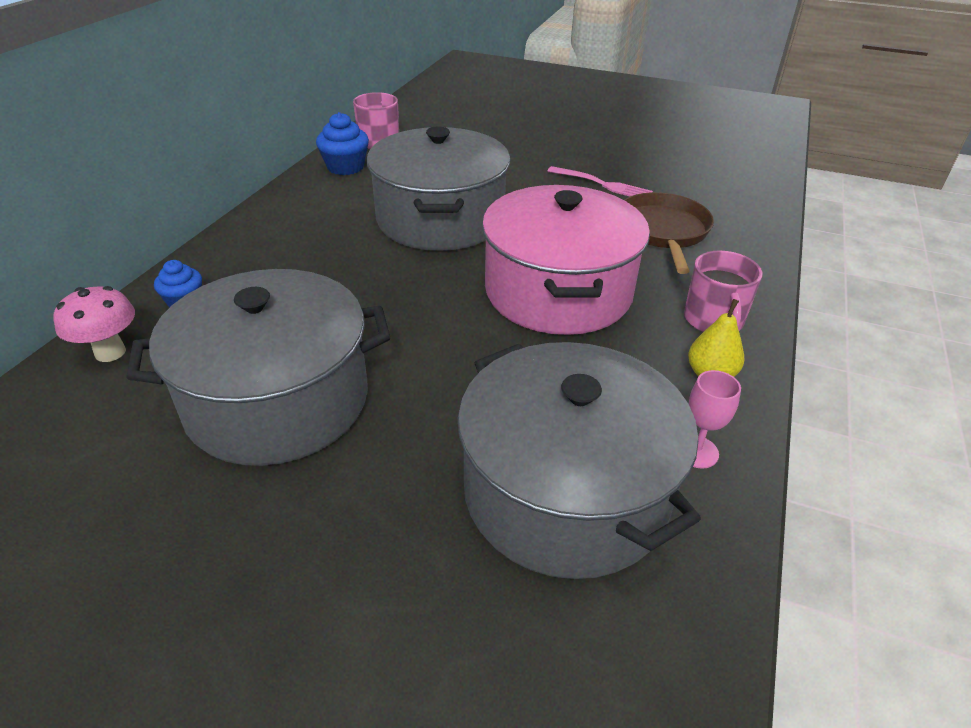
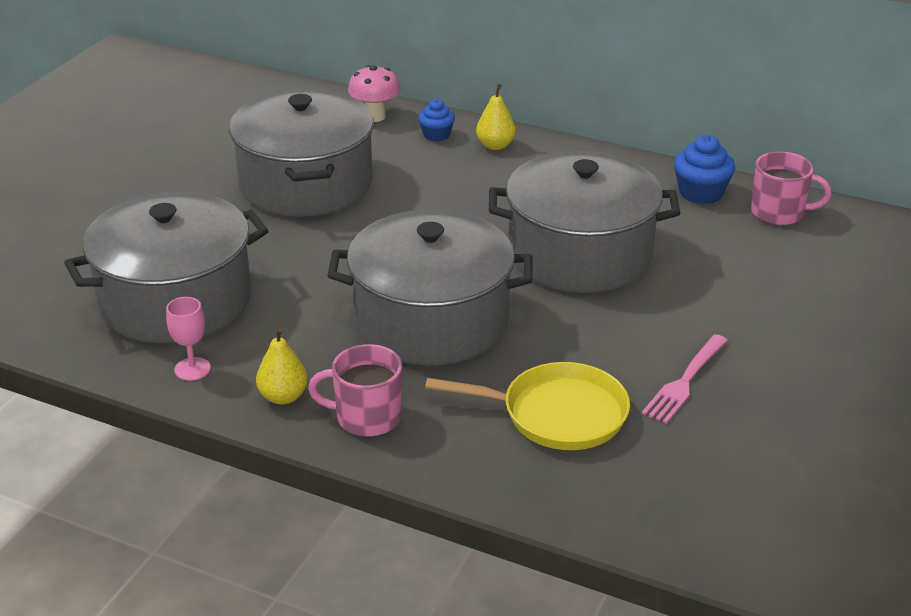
camera: 95 degrees right, 5 degrees down
pink pot [482,185,650,335] -> grey pot [327,209,533,365]
brown pan [624,192,714,274] -> yellow pan [425,362,630,450]
none -> yellow pear [476,84,516,150]

